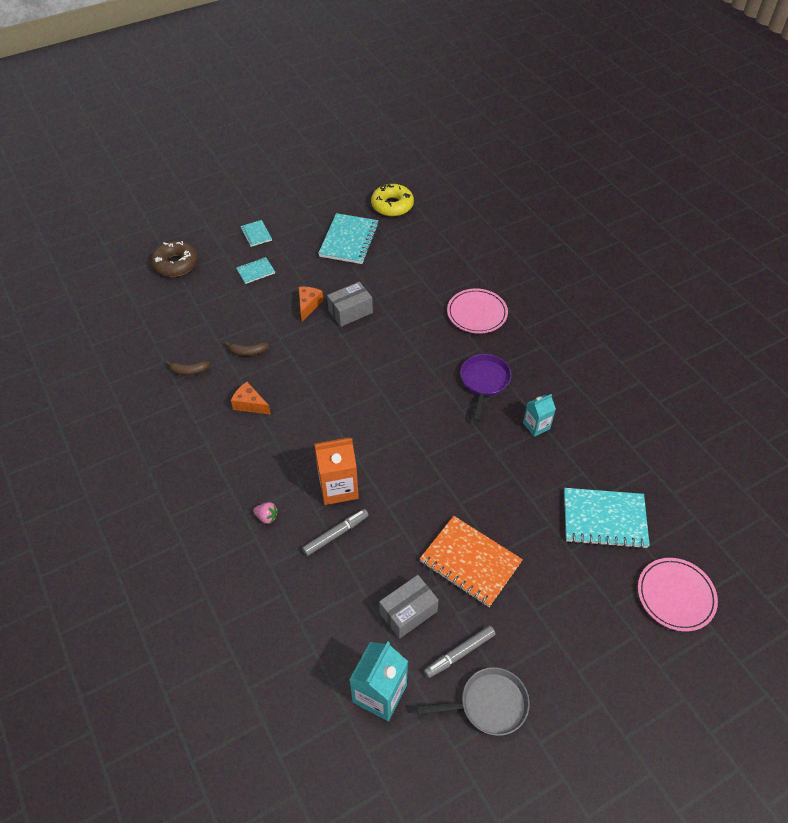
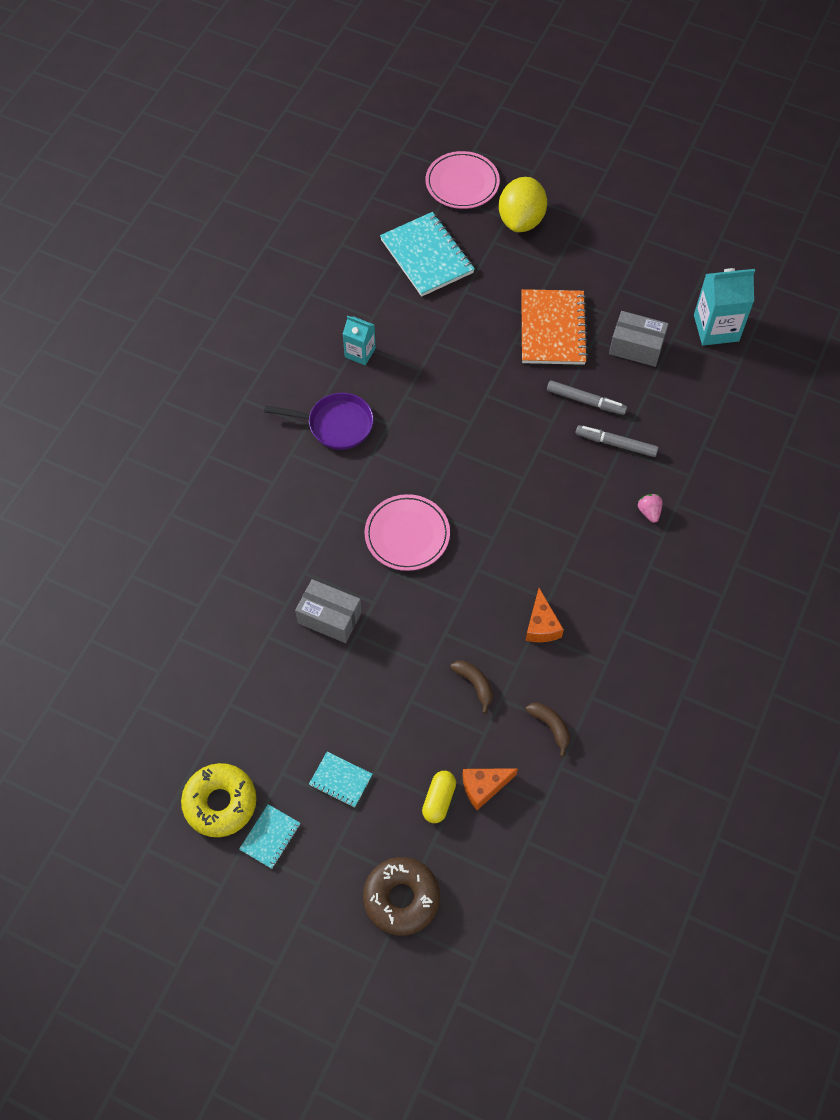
camera: 125 degrees left, 10 degrees up
orange cheese [299,287,323,321] -> orange cheese moved to [462,768,518,810]
orange carton [314,437,359,505] -> none
turquoise notebook [318,213,379,264] -> none
yellow donut [371,184,414,217] -> yellow donut moved to [181,763,256,837]
grey pan [416,667,530,736] -> none
grey marker [424,626,496,678] -> grey marker moved to [547,380,627,415]
pink plate [447,288,508,334] -> pink plate moved to [364,494,450,571]
purple pan [460,354,512,421] -> purple pan turned 150 degrees counterclockwise [264,393,374,450]
none -> yellow capsule [422,771,456,823]
none -> yellow lemon [499,177,547,232]

